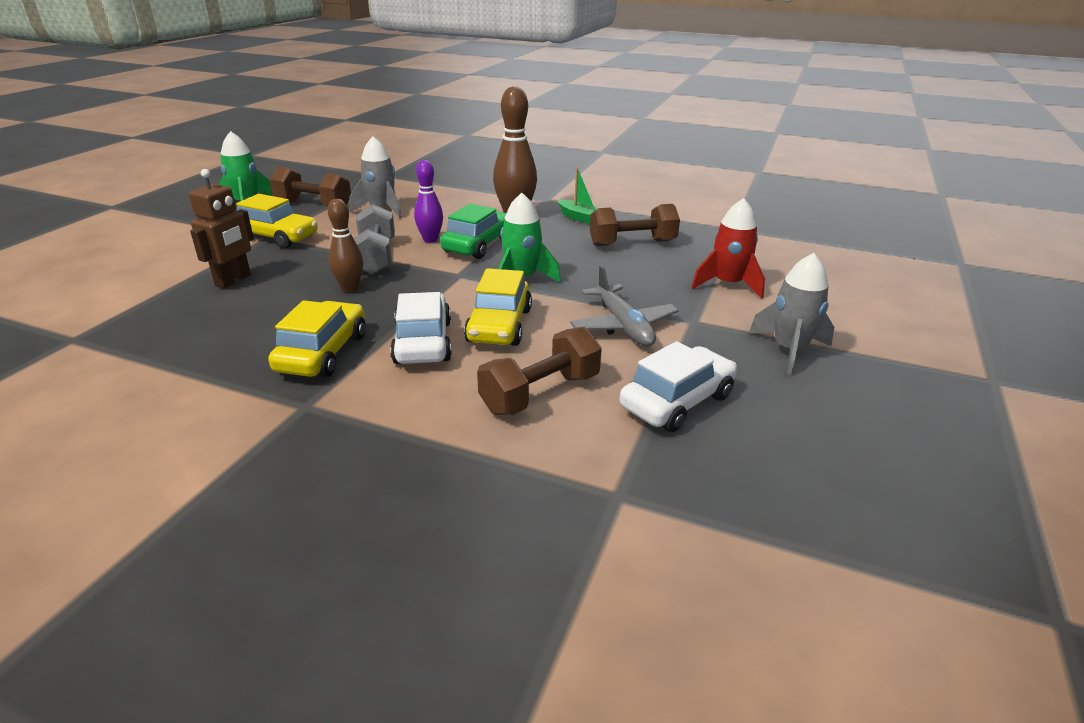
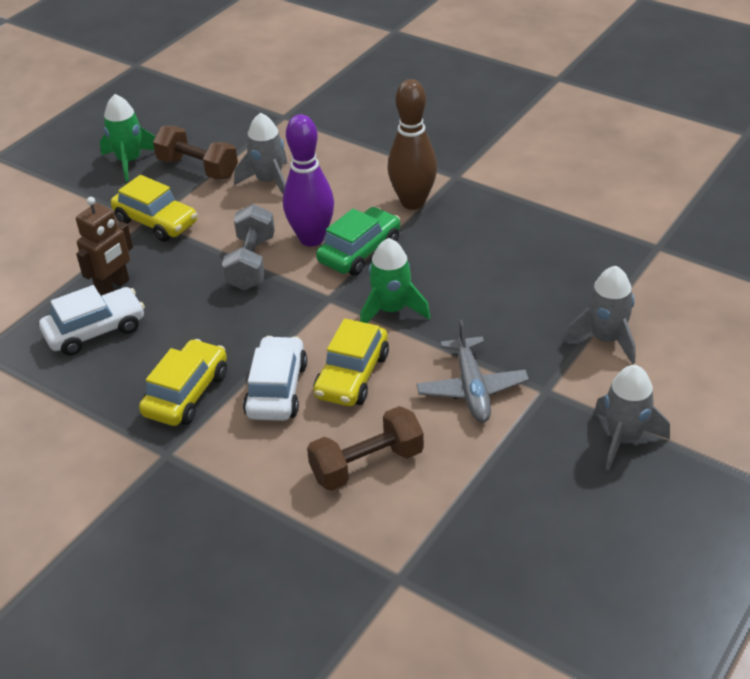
camera: 15 degrees right, 10 degrees up
brown bowling pin [328,199,363,292] -> none
purple bowling pin [414,160,443,243] -> purple bowling pin [283,114,334,247], size x1.66
green boat [558,168,598,224] -> none
brown dumbbell [590,204,680,246] -> none
white car [619,341,737,432] -> white car moved to [39,285,145,356]
red rocket [691,198,765,299] -> grey rocket [564,266,636,364]

